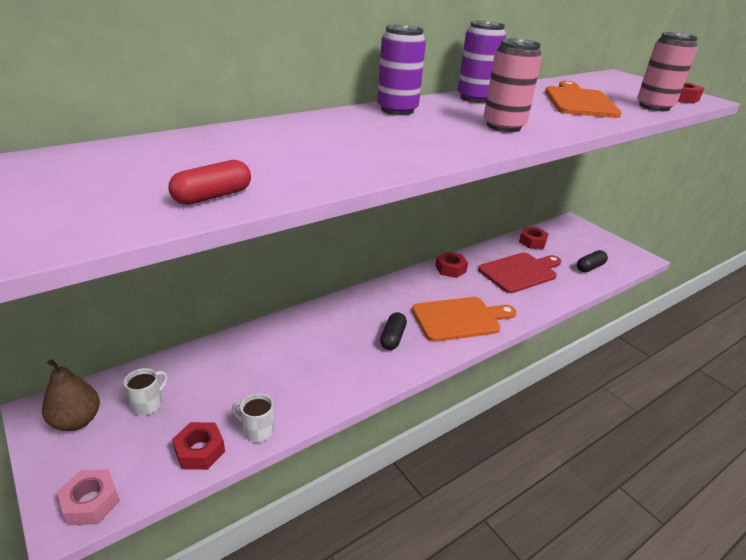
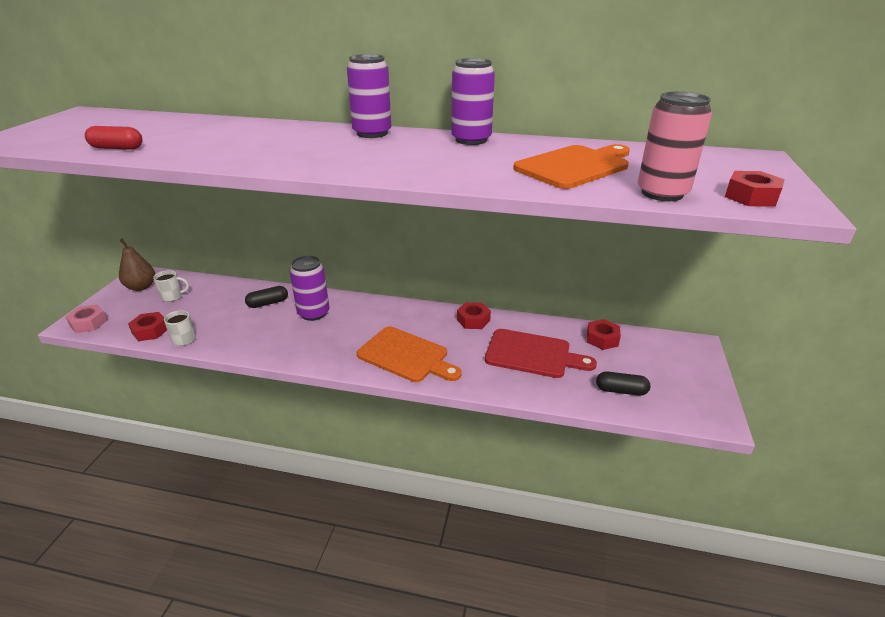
camera: 50 degrees right, 0 degrees up
black capsule [380,312,407,350] -> black capsule moved to [245,286,288,308]
pink can [483,38,542,132] -> none
none -> purple can [290,256,330,321]

